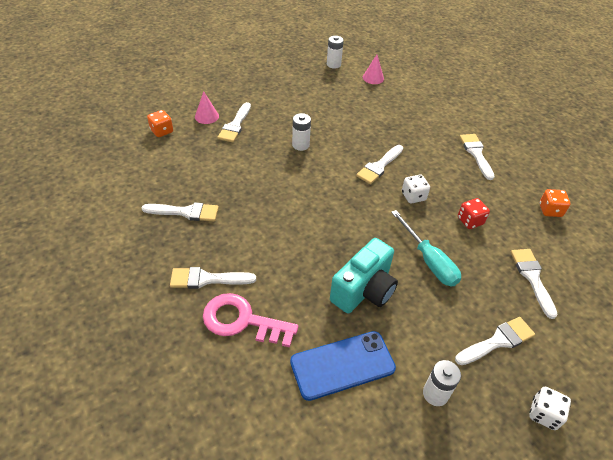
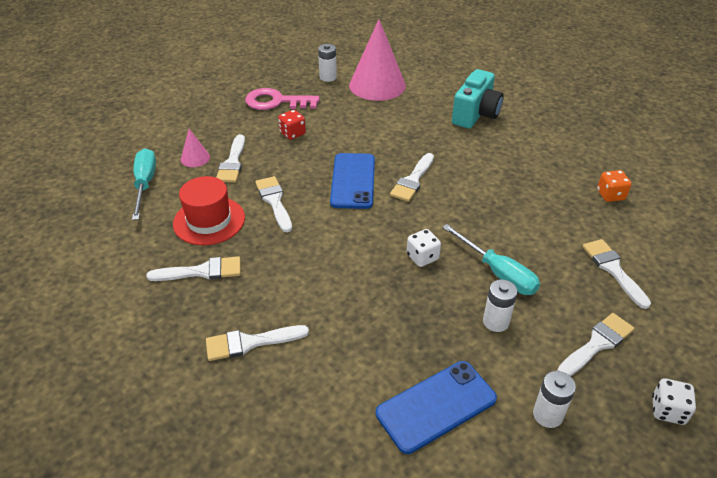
camera: 10 degrees left, 5 degrees down
orange dice [147,110,173,137] -> turquoise screwdriver [132,148,156,220]
pink key [203,293,299,347] -> pink key moved to [245,88,320,110]
white battery [292,113,311,151] -> white battery moved to [483,279,518,332]
turquoise camera [330,238,398,314] -> turquoise camera moved to [452,69,504,129]
pink cone [363,55,384,84] -> pink cone [349,19,406,101], size x2.24
white dice [402,175,430,204] -> white dice moved to [407,229,441,267]
red dice [458,198,490,229] -> red dice moved to [278,110,306,140]
white brush [460,134,495,180] -> white brush moved to [255,176,292,232]
none -> red hat [173,176,245,245]
none -> blue phone [330,153,375,209]

